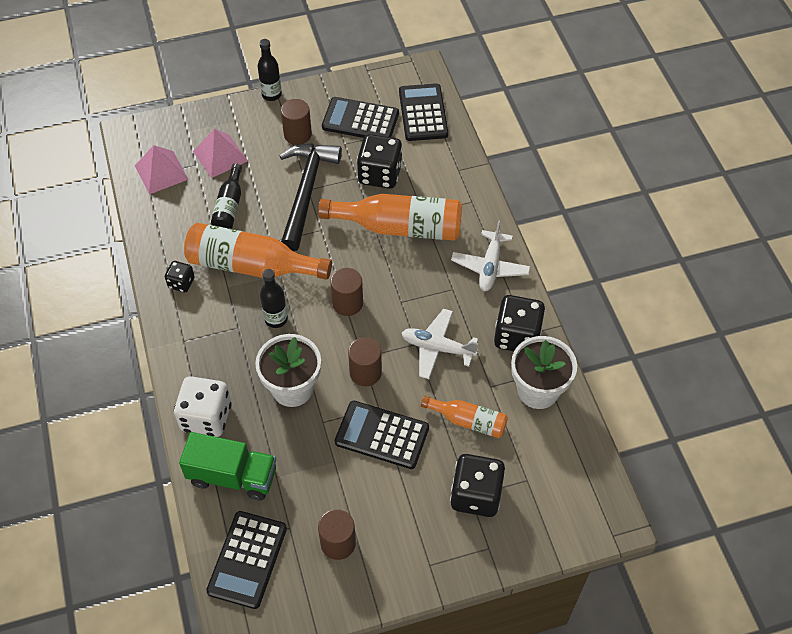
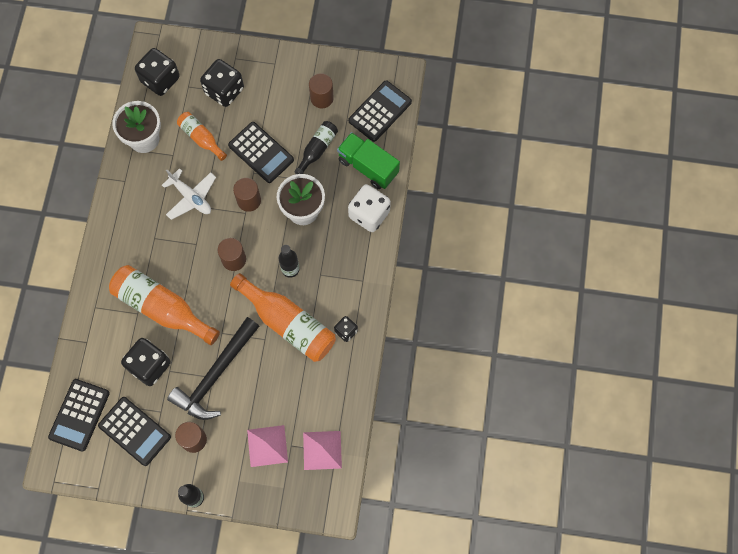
camera: 155 degrees left, 15 degrees up
black bottle [211,163,242,229] -> black bottle moved to [294,121,338,174]
white plane [451,220,531,291] -> none
black dice [494,295,545,351] -> black dice moved to [135,48,180,96]

